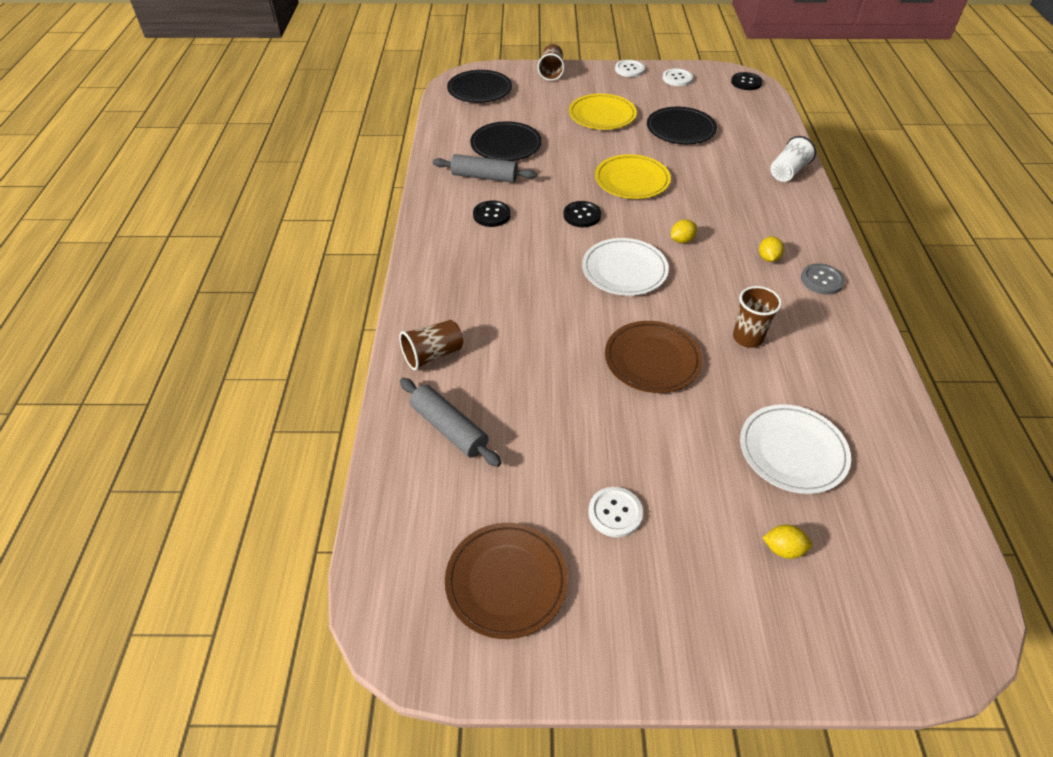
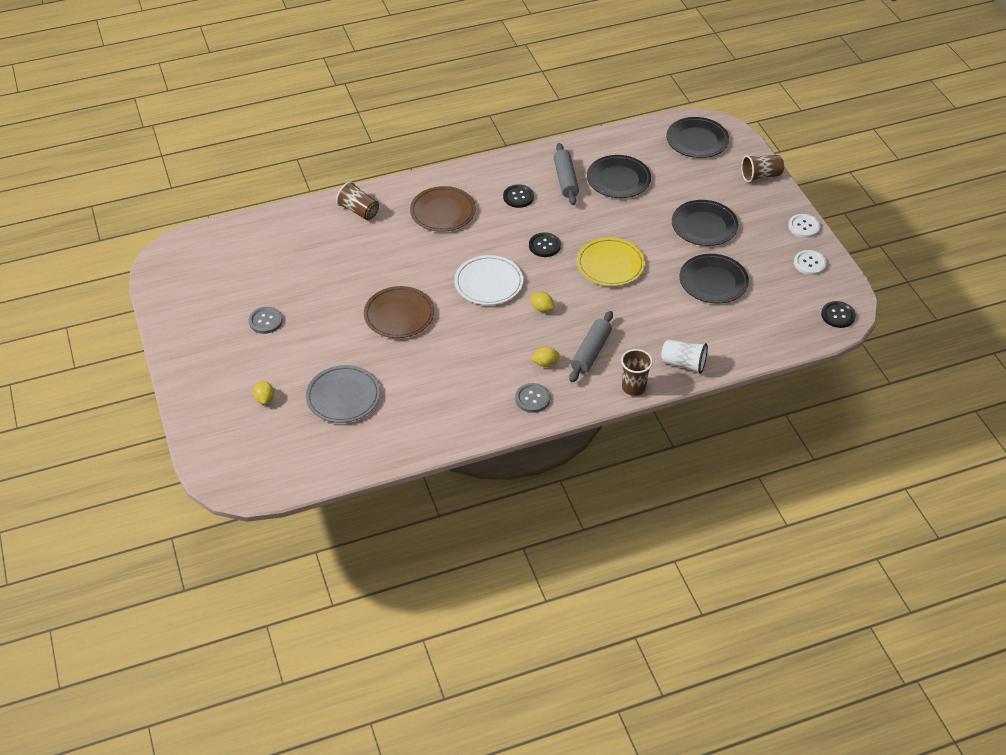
camera: 70 degrees right, 0 degrees up
grey rolling pin [400,378,501,467] -> grey rolling pin moved to [569,311,613,382]
brown plate [445,523,568,639] -> brown plate moved to [410,186,476,232]
yellow plate [569,94,637,130] -> black plate [672,200,738,246]
white button [588,487,643,538] -> grey button [249,307,283,334]
brown cup [733,286,782,348] -> brown cup moved to [621,349,653,396]
white plate [740,404,851,494] -> grey plate [306,365,380,423]

